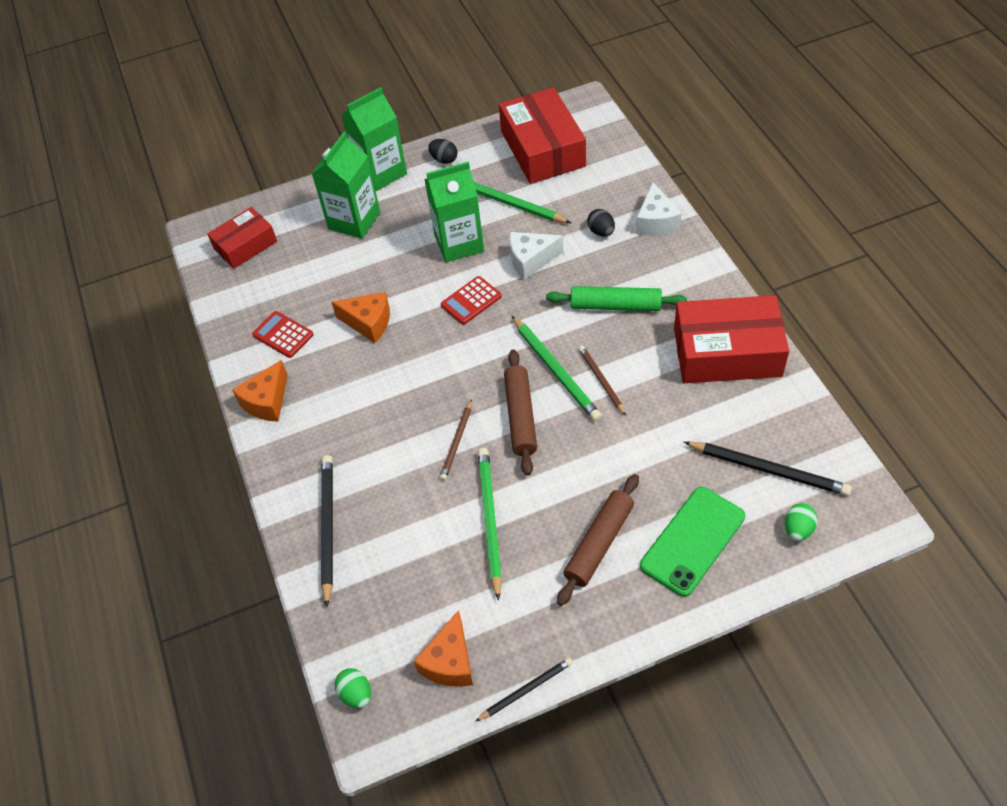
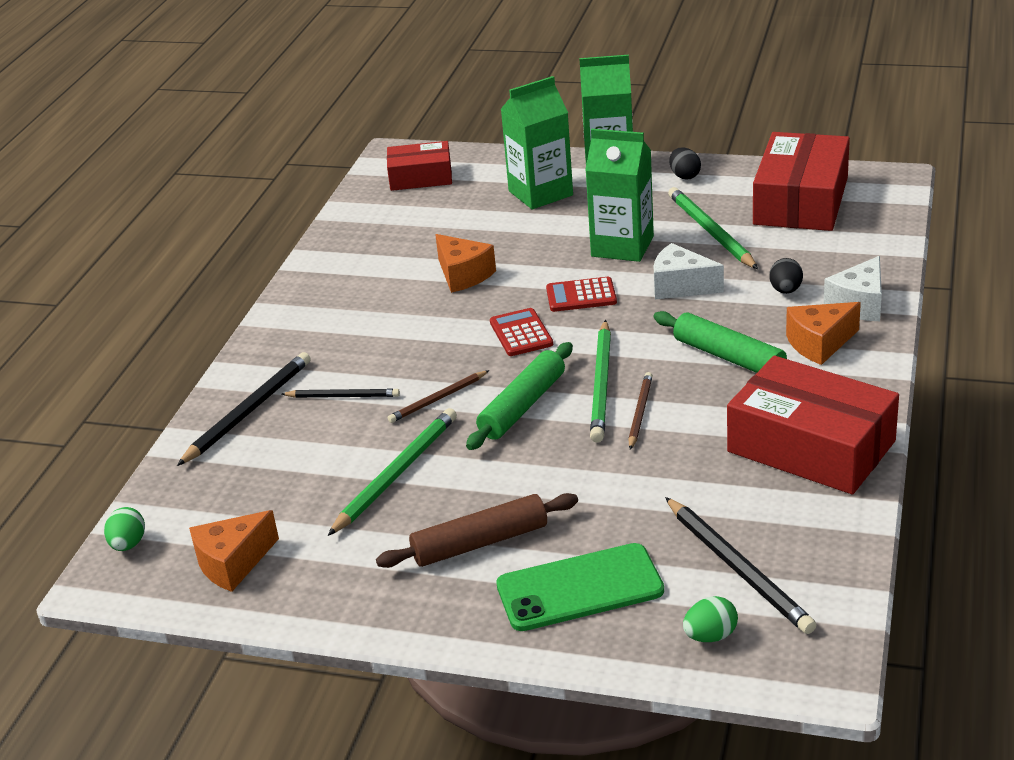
camera: 35 degrees right, 20 degrees down
orange cheese [232,360,288,422] -> orange cheese moved to [786,302,861,365]
red calculator [252,311,314,358] -> red calculator moved to [490,308,553,356]
black pencil [475,658,573,722] -> black pencil moved to [282,388,400,398]
brown rolling pin [504,349,537,475] -> green rolling pin [466,342,573,450]

